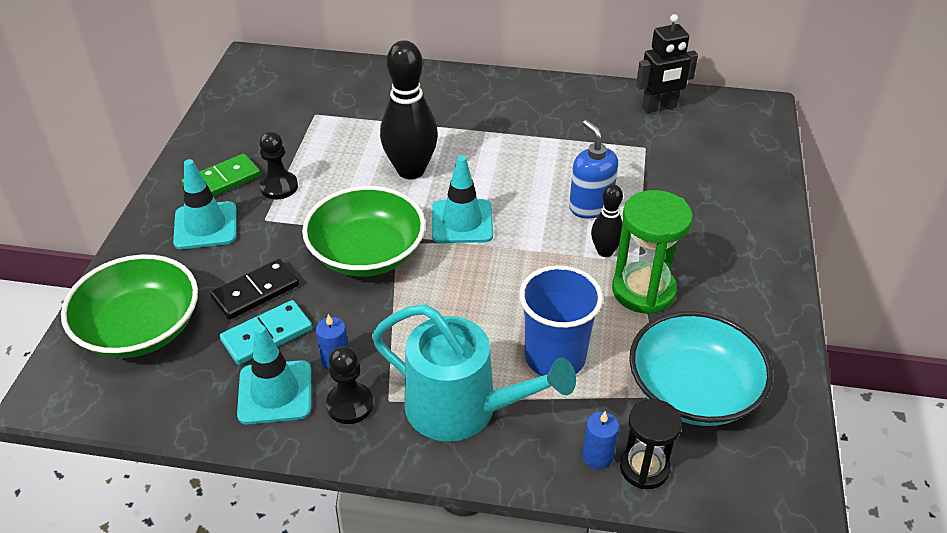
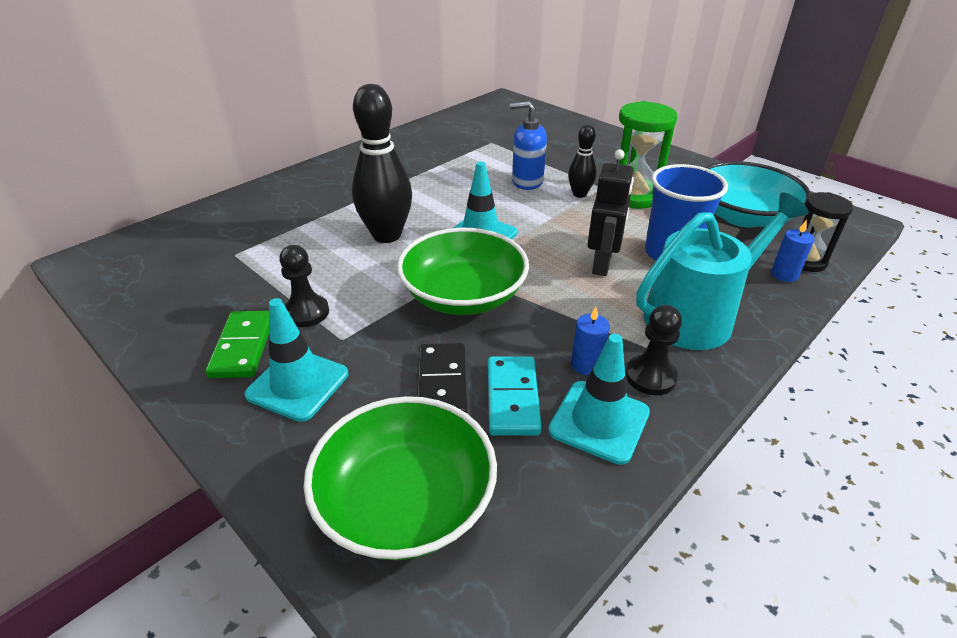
camera: 55 degrees left, 5 degrees down
black robot [636,14,698,113] -> black robot moved to [587,149,634,276]

